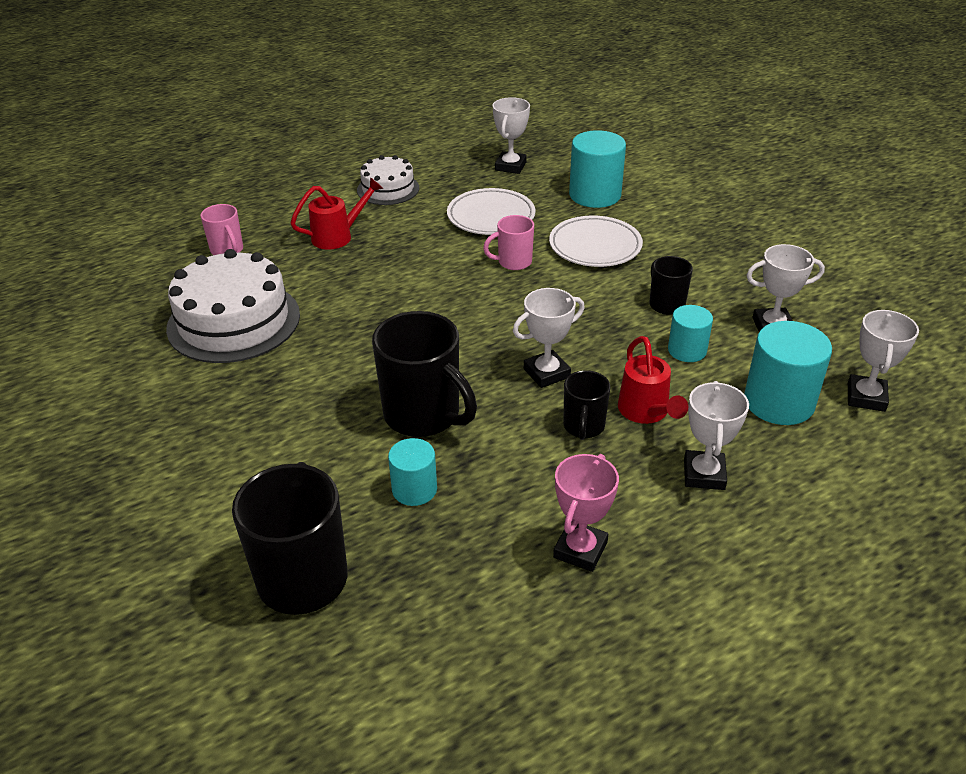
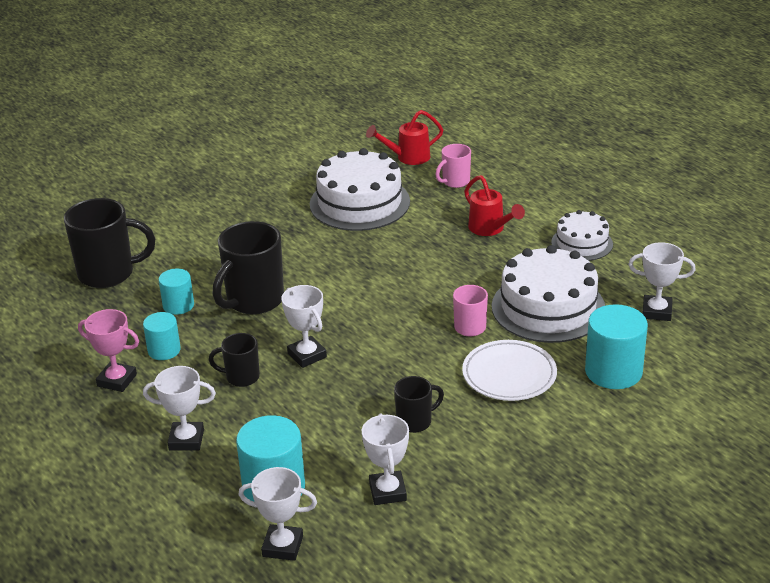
camera: 85 degrees right, 5 degrees down
white plate [447,188,536,235] -> white cake [492,245,605,343]
red watering can [618,336,688,424] -> red watering can moved to [366,110,443,165]
turquoise cylinder [668,305,713,362] -> turquoise cylinder moved to [143,312,181,360]

